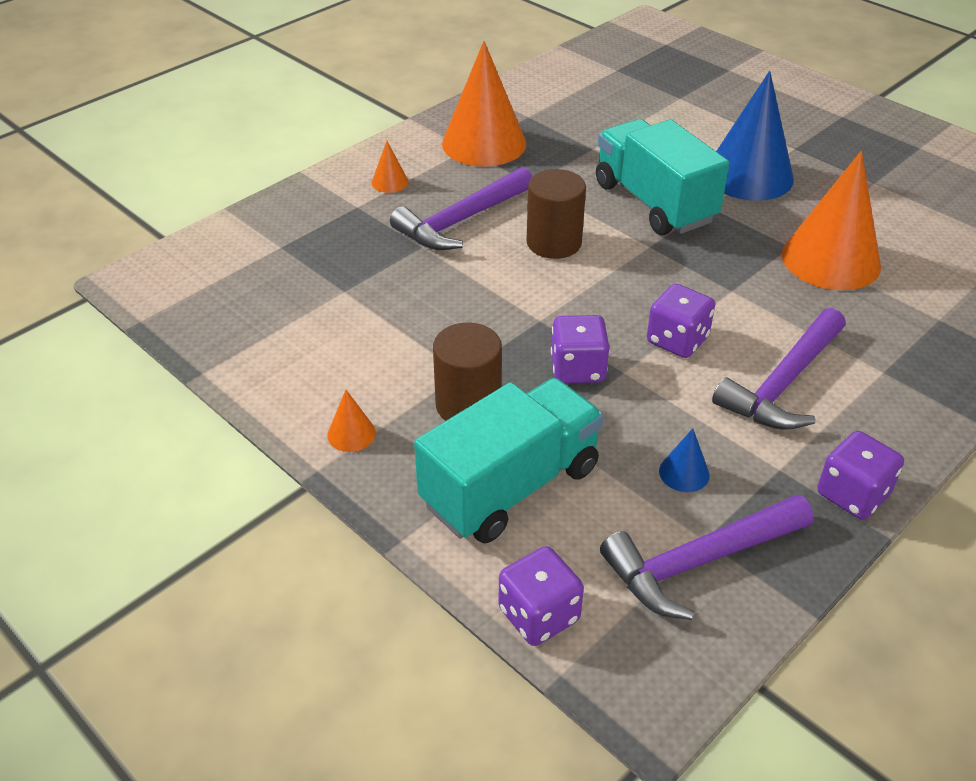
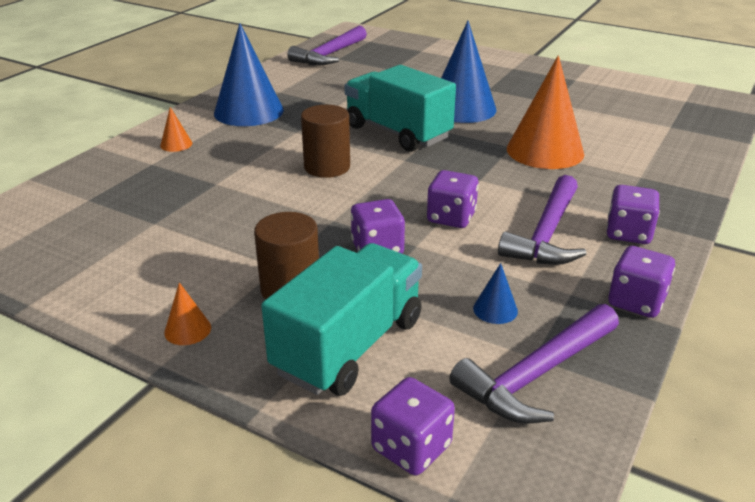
camera: 15 degrees left, 10 degrees down
purple hammer [390,167,532,250] -> purple hammer moved to [287,26,367,65]
orange cone [442,41,526,167] -> blue cone [214,23,284,126]
none -> purple dice [606,185,660,244]

